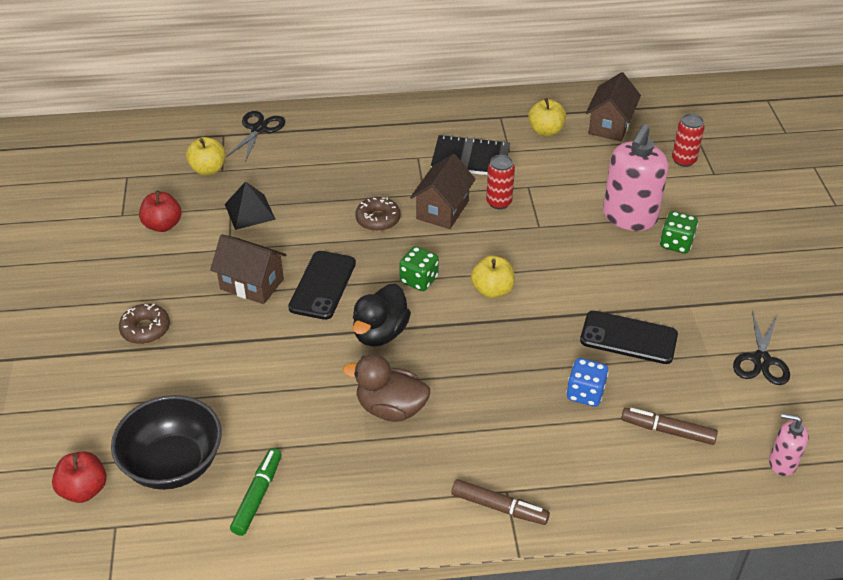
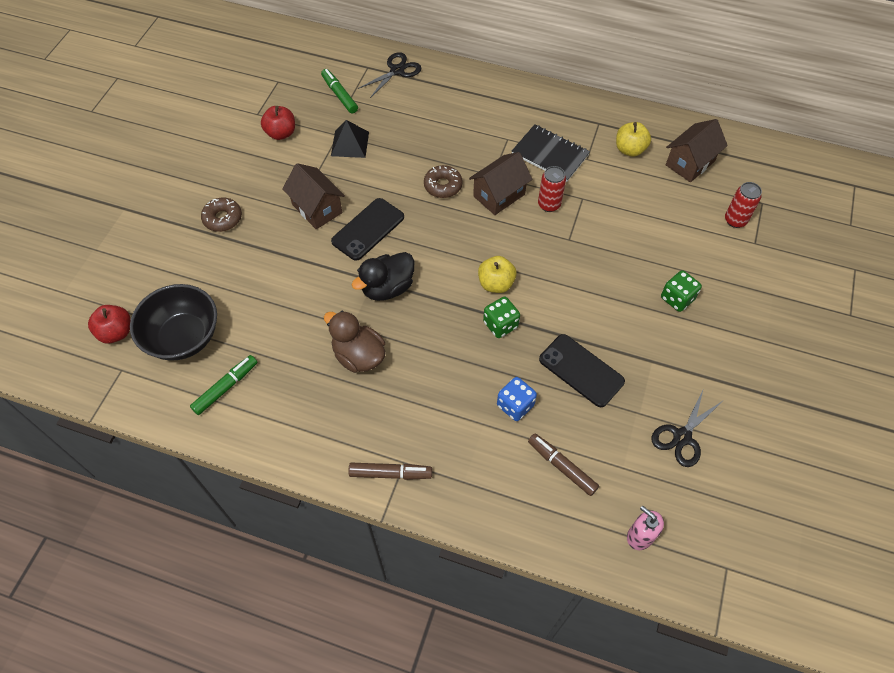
camera: 25 degrees right, 15 degrees up
yellow apple [186,137,226,175] -> green marker [321,69,358,114]
green dice [399,246,439,291] -> green dice moved to [483,297,520,338]
brown marker [451,479,550,525] -> brown marker turned 45 degrees counterclockwise [348,463,432,480]
pink soap dispenser [603,124,669,231] -> none

